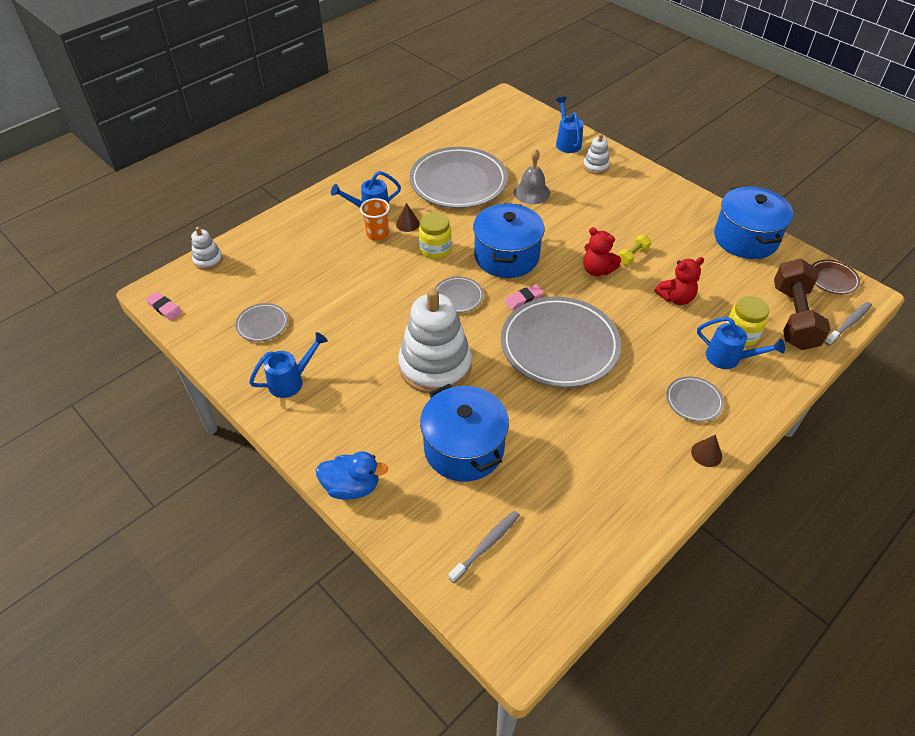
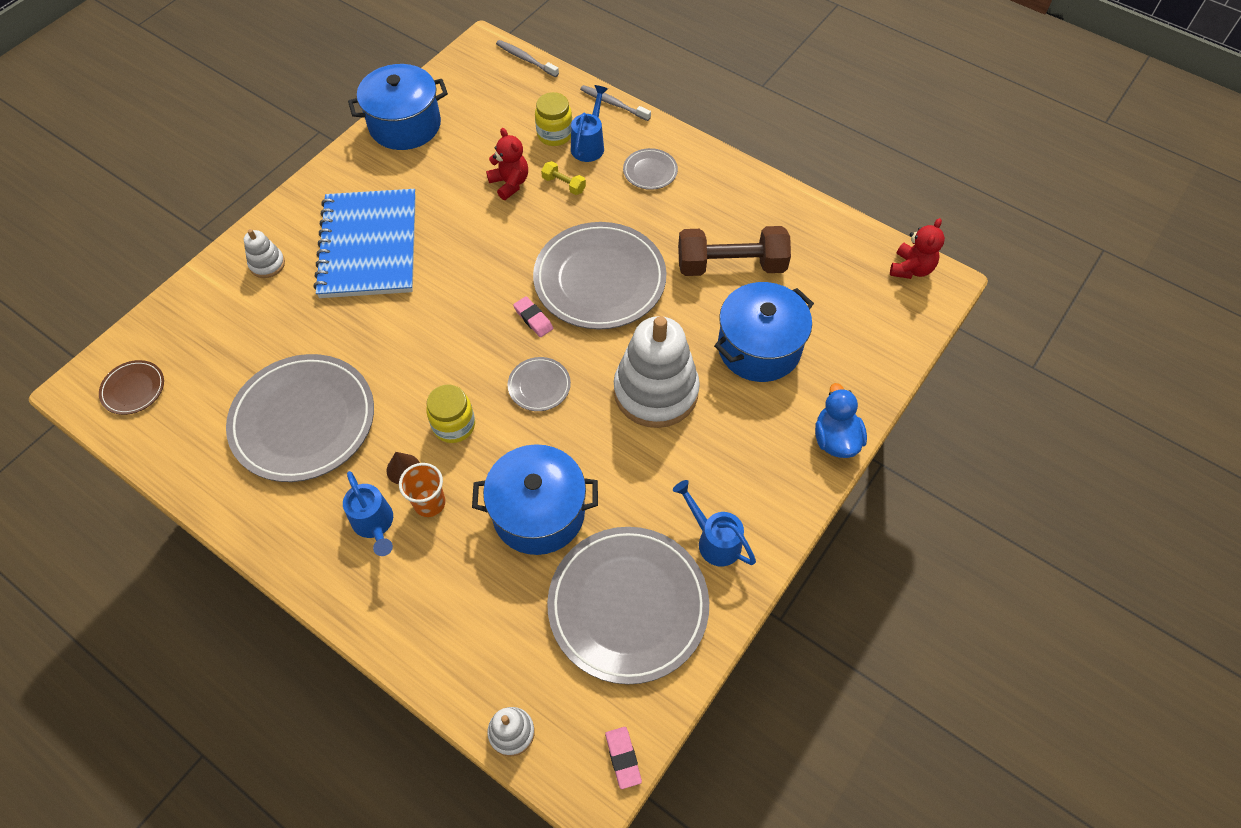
camera: 100 degrees left, 10 degrees up
pink eraser [146,292,182,321] -> pink eraser turned 45 degrees counterclockwise [605,727,642,789]
grey plate [235,303,288,342] -> grey plate [547,527,709,685], size x2.25
grey toothbrush [448,511,520,583] -> grey toothbrush moved to [580,85,651,121]
blue pot [473,203,545,278] -> blue pot moved to [472,444,598,555]
grey bell [514,149,550,204] -> none
blue watering can [556,97,583,153] -> none
red teddy bear [583,227,621,276] -> red teddy bear moved to [890,218,945,279]
yellow dumbbell [618,235,651,265] -> yellow dumbbell moved to [541,161,586,195]
brown cone [691,435,722,467] -> none
brown dumbbell [774,259,831,350] -> brown dumbbell moved to [678,226,791,276]
brown plate [812,260,860,294] -> brown plate moved to [99,360,164,415]
none -> blue notebook [314,189,416,298]

